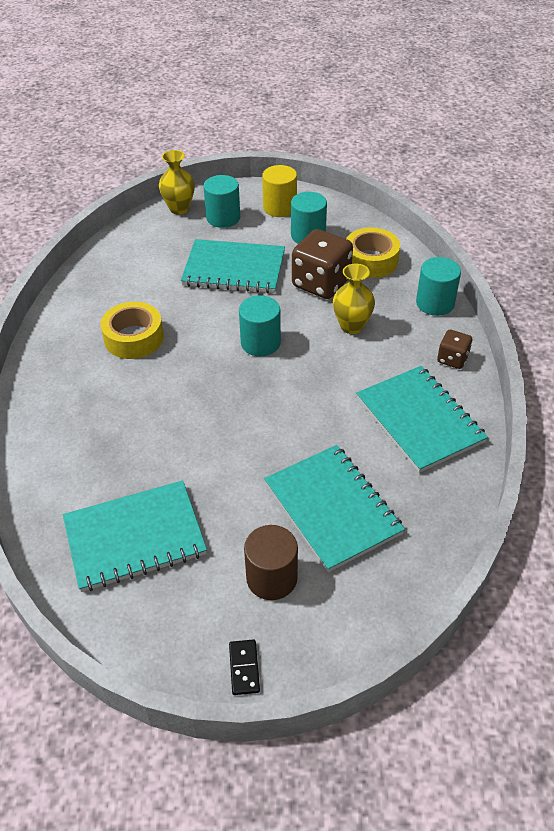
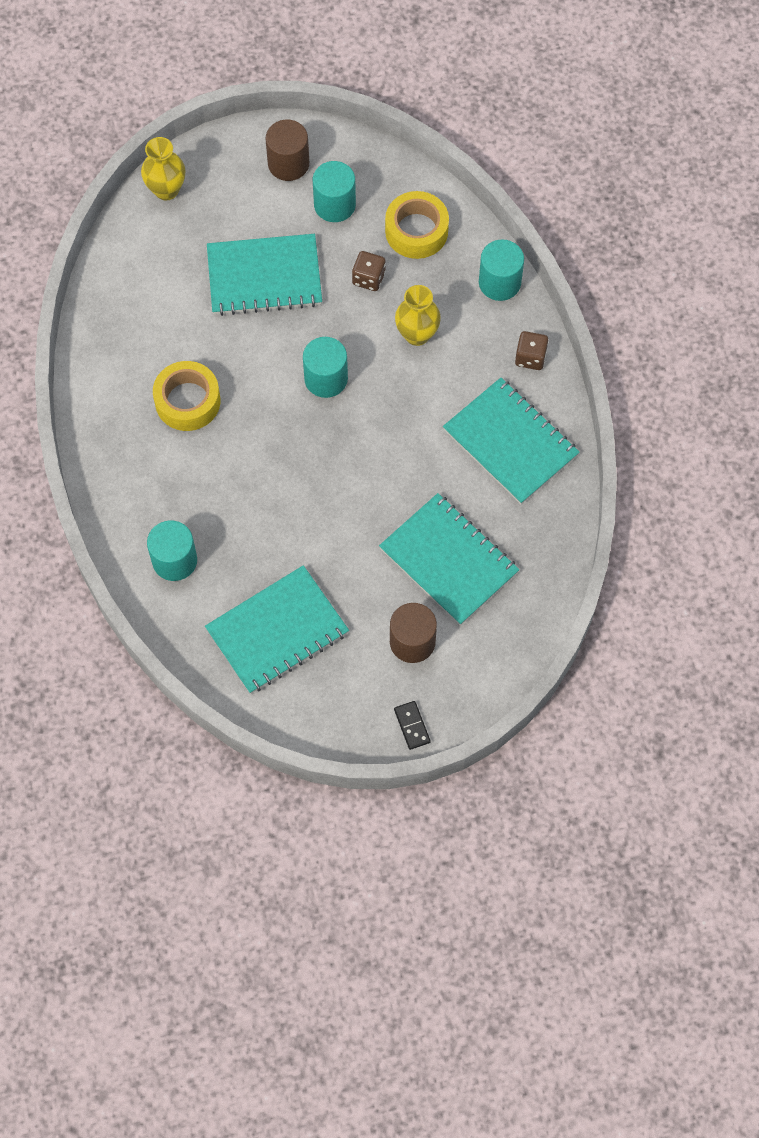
camera: 15 degrees left, 20 degrees up
turquoise cylinder [203,175,240,228] -> turquoise cylinder moved to [147,520,197,581]
yellow cylinder [262,165,297,217] -> brown cylinder [266,120,309,181]
brown dice [292,229,353,299] -> brown dice [352,251,386,291], size x0.52

